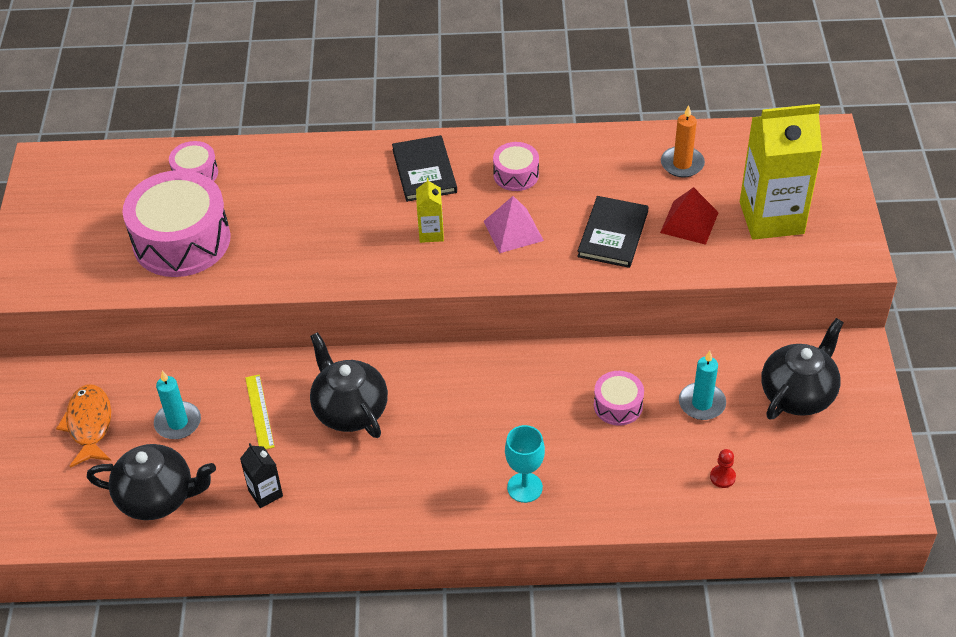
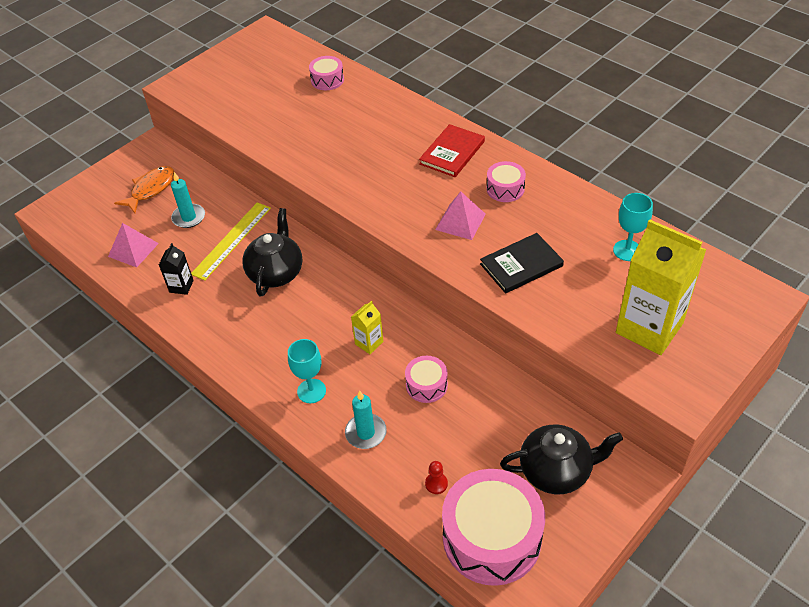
camera: 45 degrees right, 0 degrees up
black teapot [87,444,216,520] -> pink pyramid [108,223,159,267]
pink drum [122,170,230,277] -> pink drum moved to [442,469,545,586]
yellow ruler [245,374,274,449] -> yellow ruler [191,202,271,281], size x1.62
black book [392,135,457,202] -> red book [419,124,485,177]
yellow carton [416,178,444,243] -> yellow carton moved to [351,301,383,354]
red pyramid [660,187,719,245] -> none
orange candle [661,105,705,177] -> turquoise goblet [613,193,653,261]
turquoise candle [679,351,726,420] -> turquoise candle moved to [345,390,387,449]

